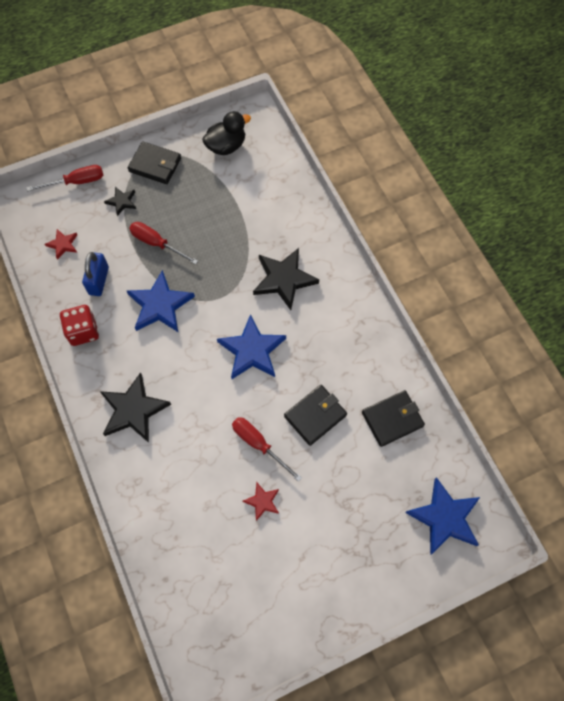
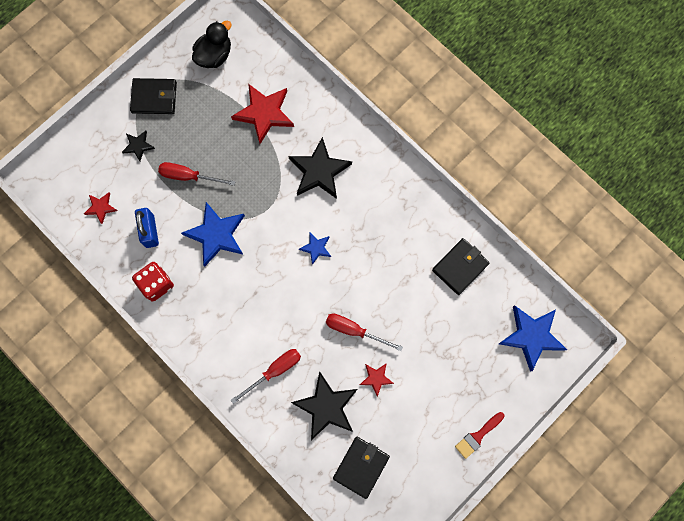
camera: 20 degrees left, 10 degrees up
red screwdriver [26,165,103,191] -> red screwdriver moved to [231,349,301,404]
black star [100,372,171,443] -> black star moved to [291,371,358,440]
blue star [217,314,286,379] -> blue star [299,232,331,265], size x0.51
black wallet [284,385,347,446] -> black wallet moved to [333,437,390,499]
none -> red star [231,84,294,144]
none -> red brush [455,412,505,459]

